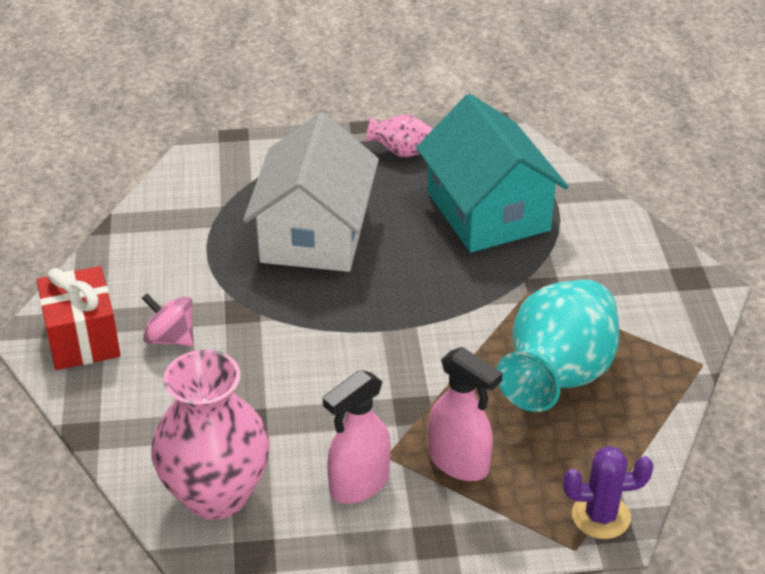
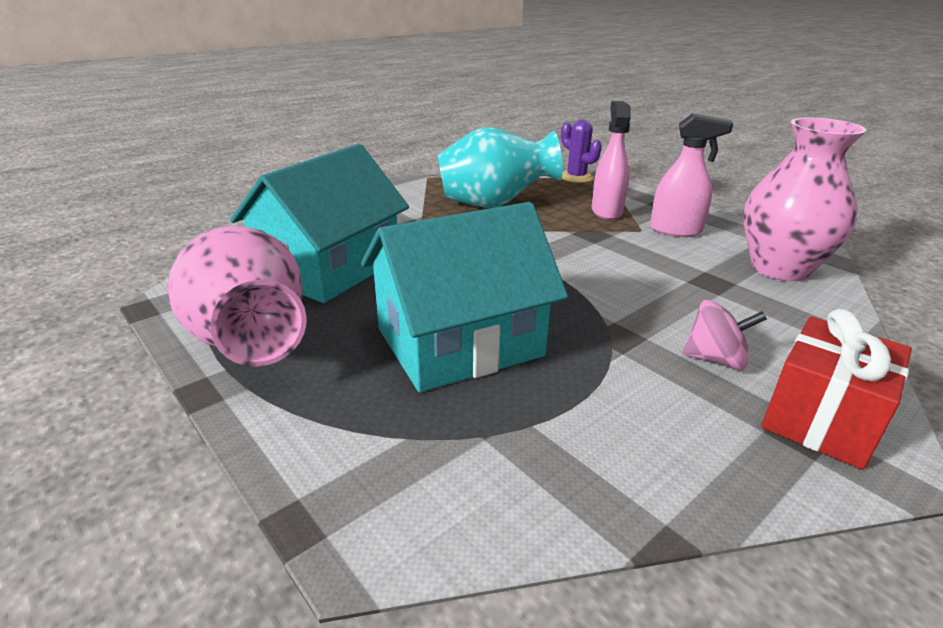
camera: 125 degrees left, 10 degrees down
pink spinning top [142,293,194,347] -> pink spinning top turned 75 degrees counterclockwise [682,300,767,370]
white house [243,112,379,272] -> turquoise house [361,202,568,392]
pink vase [366,114,433,157] -> pink vase [168,226,307,367], size x2.05

